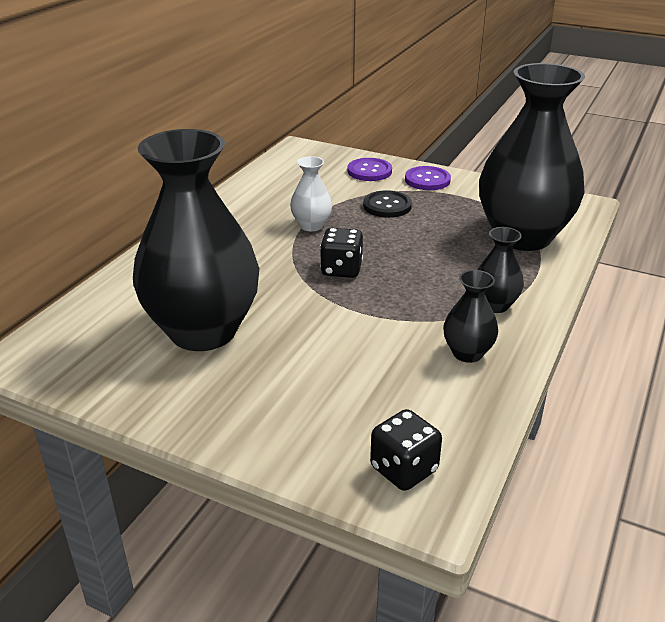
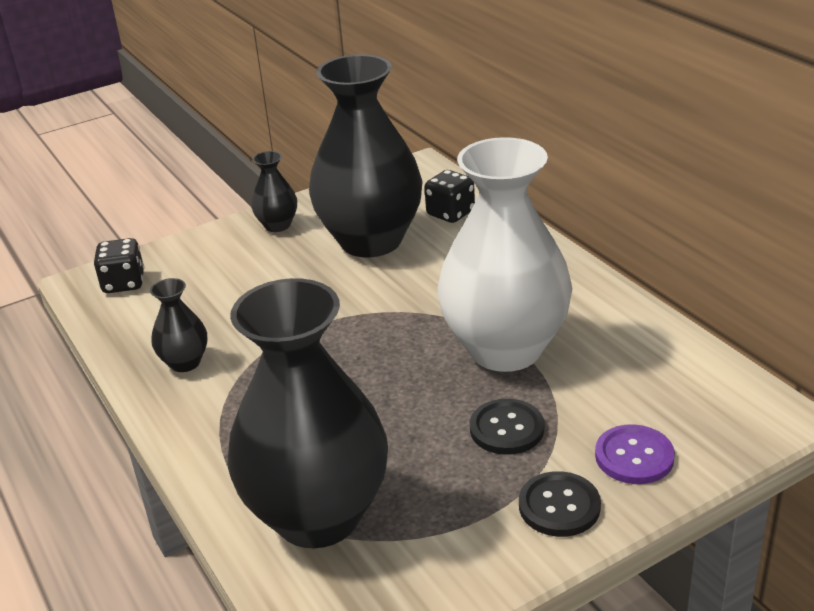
camera: 125 degrees right, 0 degrees up
white vase [290,156,332,231] -> white vase [438,137,572,372], size x2.33
black dice [320,228,363,278] -> black dice moved to [425,170,475,223]
purple button [405,166,451,190] -> black button [519,471,601,537]
black vase [477,227,524,313] -> black vase moved to [251,151,297,232]

